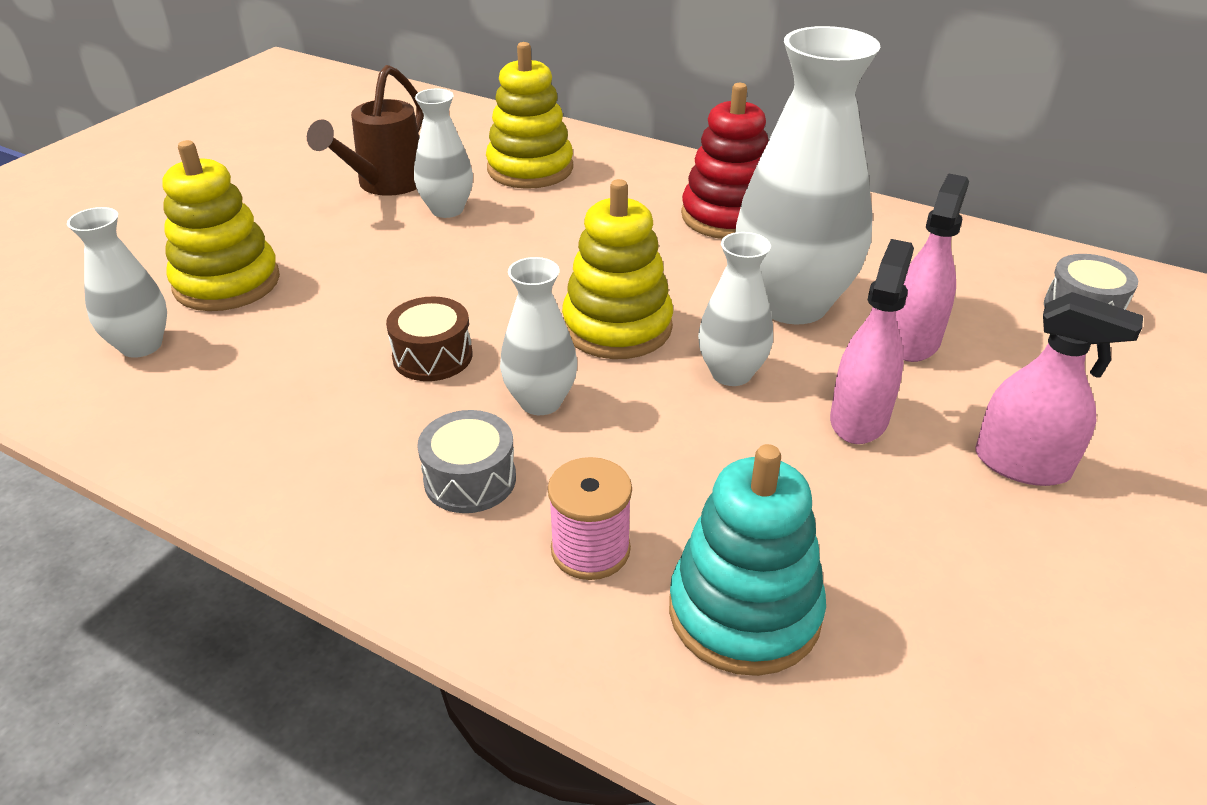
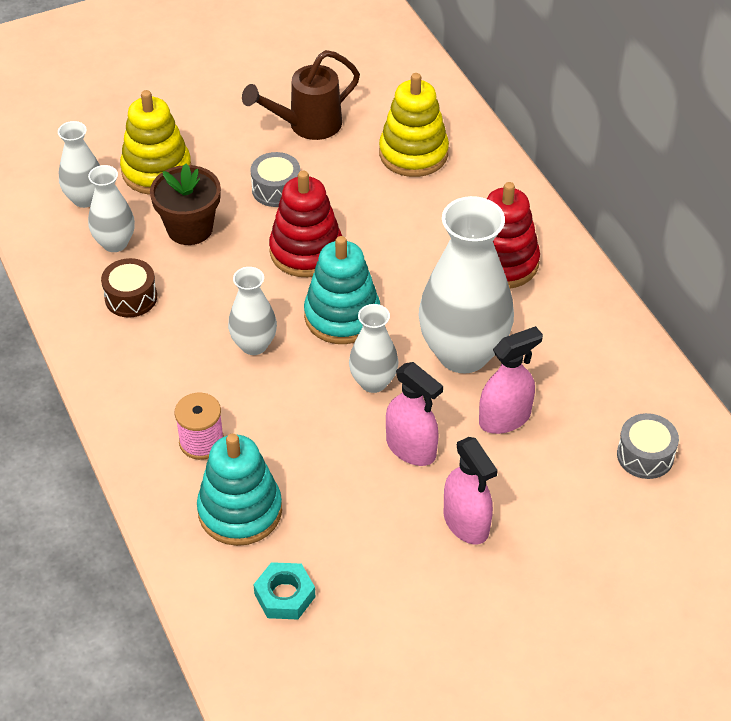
camera: 35 degrees right, 10 degrees up
brown drum [386,296,472,381] -> brown drum moved to [101,258,157,318]
white vase [414,88,473,218] -> white vase moved to [88,165,135,252]
grey drum [417,410,516,513] -> grey drum moved to [251,152,300,207]
yellow stacking toy [562,179,673,359] -> turquoise stacking toy [304,236,380,344]
pink spray bottle [830,239,914,444] -> pink spray bottle turned 75 degrees clockwise [386,362,443,466]
none -> brown flower pot [150,163,221,245]
none -> turquoise nut [253,562,315,620]
none -> red stacking toy [269,171,342,277]

